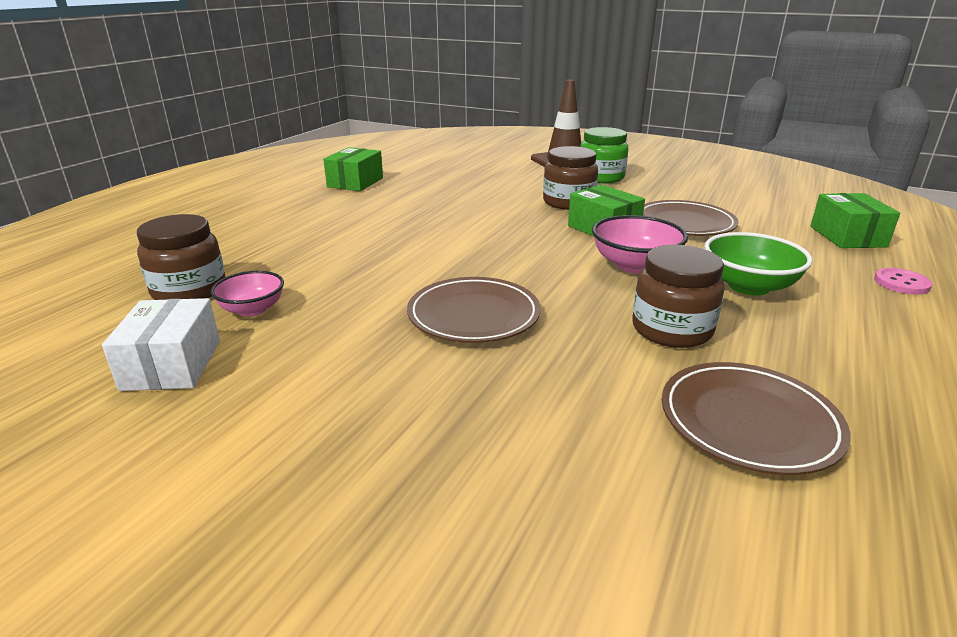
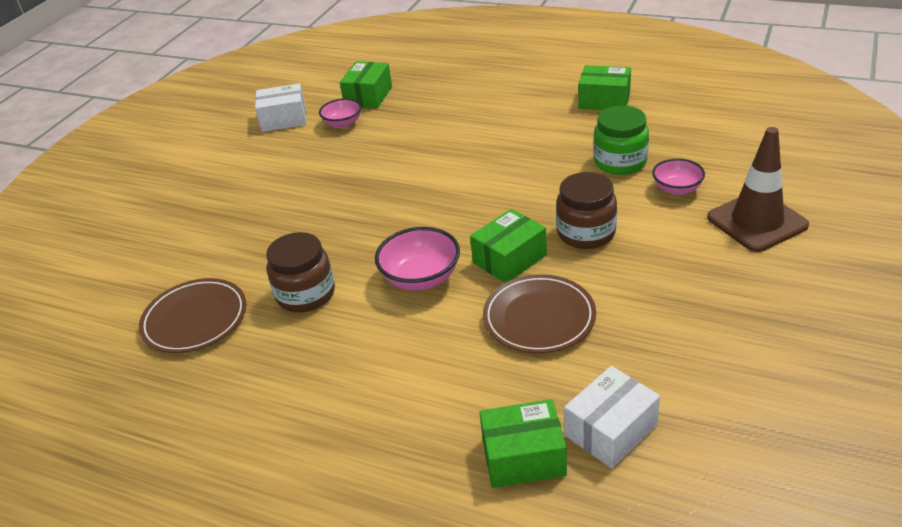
camera: 90 degrees right, 10 degrees up
brown jar [137,214,226,300] -> green box [340,61,392,108]
brown plate [407,277,541,343] -> none
green jar [580,127,629,183] -> green jar moved to [593,106,649,175]
green bowl [704,232,813,296] -> none
pink button [874,268,932,295] -> none
none -> white box [564,366,660,468]
none -> pink bowl [652,158,705,195]

